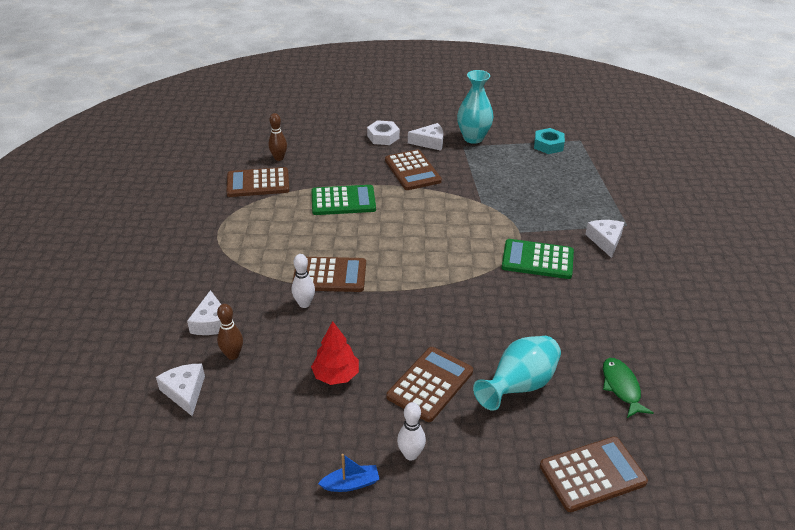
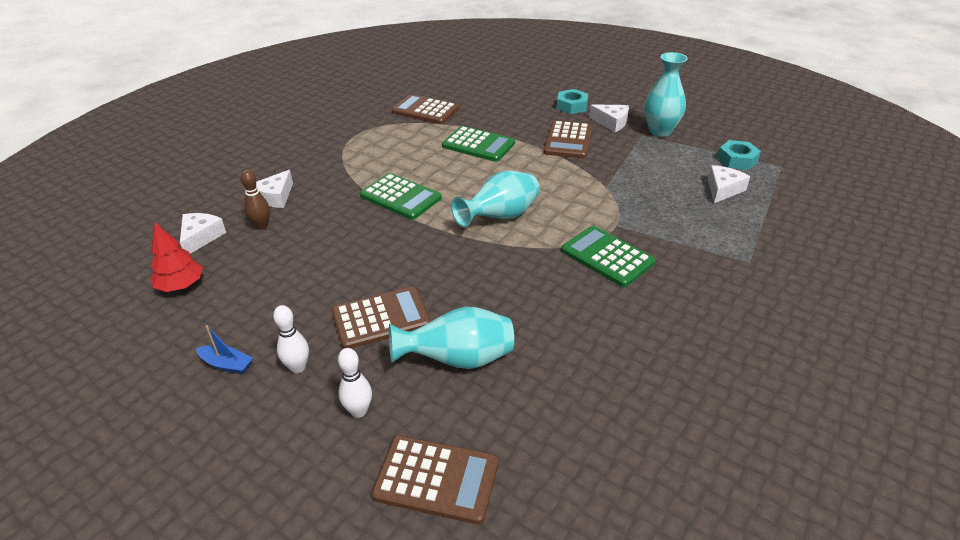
camera: 35 degrees right, 0 degrees up
brown bowling pin [268,113,287,161] -> none
white bowling pin [292,254,315,308] -> white bowling pin moved to [338,348,372,418]
brown calculator [292,257,366,292] -> green calculator [360,173,442,220]
red tree [311,321,359,385] -> red tree moved to [150,222,203,292]
white nut [367,120,400,145] -> turquoise nut [557,89,588,114]
white cheese [585,220,625,258] -> white cheese moved to [708,165,750,203]
green fish [603,358,654,418] -> none
none -> turquoise vase [451,170,540,227]

